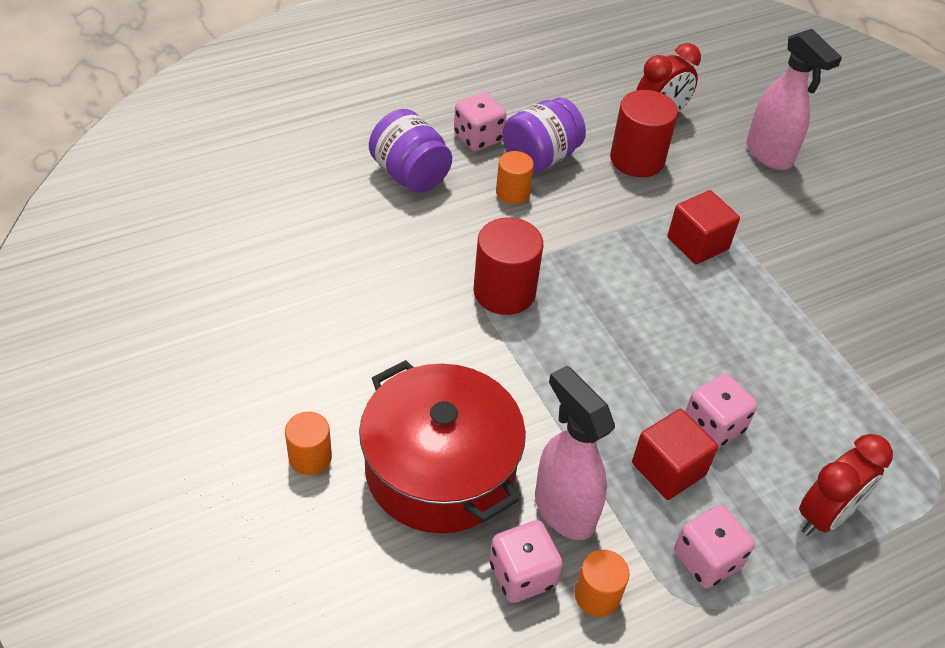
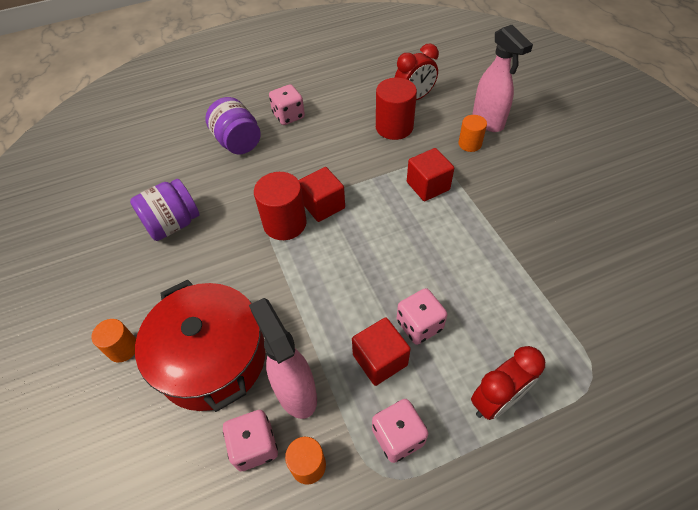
camera: 10 degrees right, 5 degrees up
orange cylinder [496,151,534,204] -> orange cylinder moved to [458,115,487,152]
purple jar [502,98,586,174] -> purple jar moved to [130,179,199,241]
none -> red cube [299,167,345,222]

